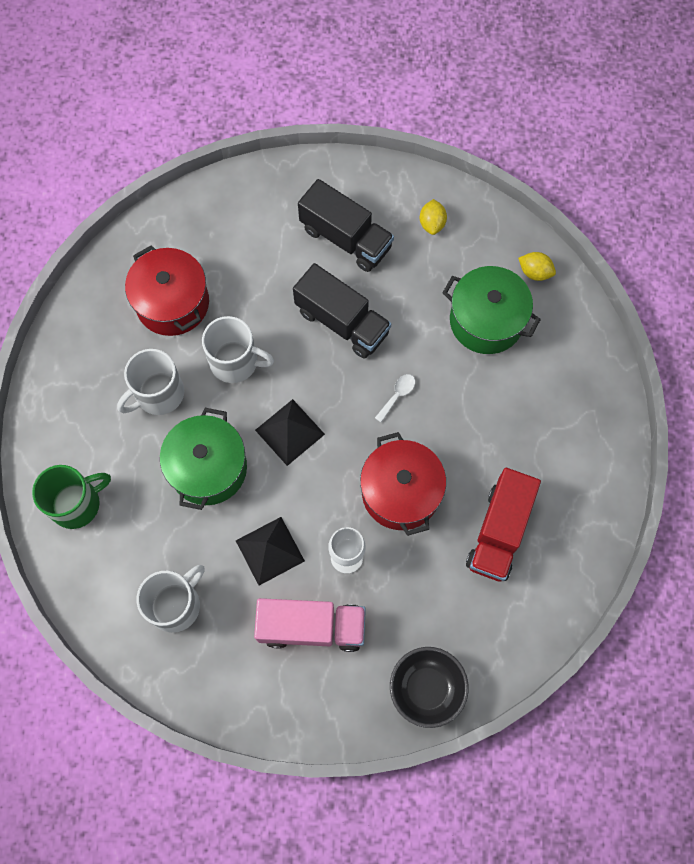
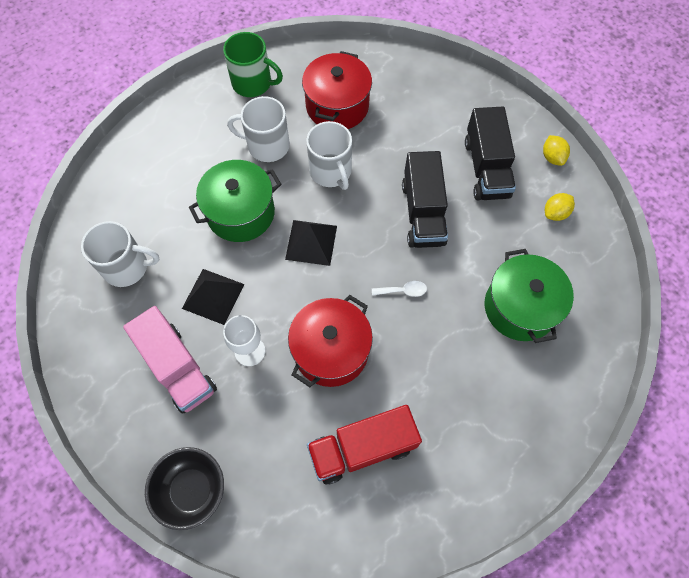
camera: 50 degrees right, 5 degrees down
green mug [32,465,111,529] -> green mug moved to [223,32,283,97]
yellow lemon [518,252,556,281] -> yellow lemon moved to [543,135,570,166]

